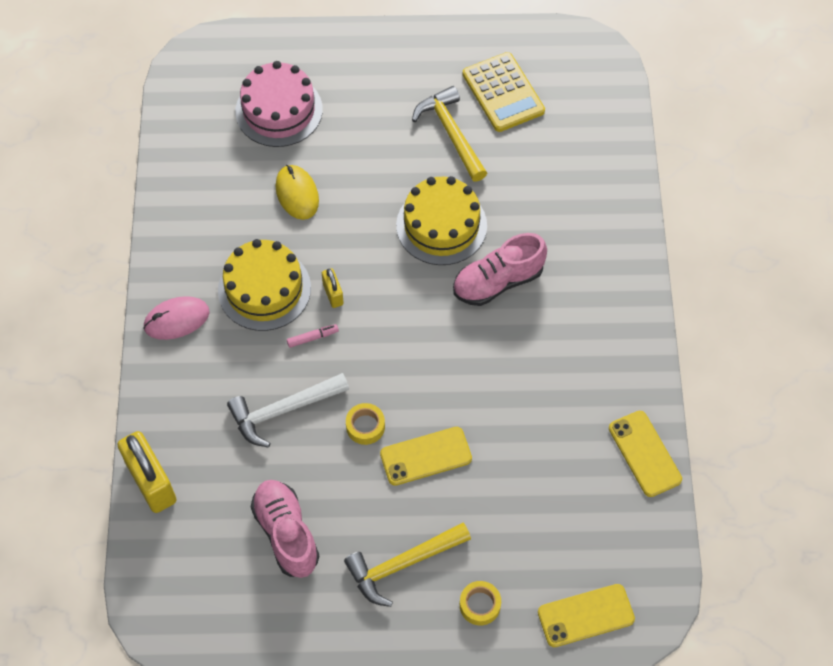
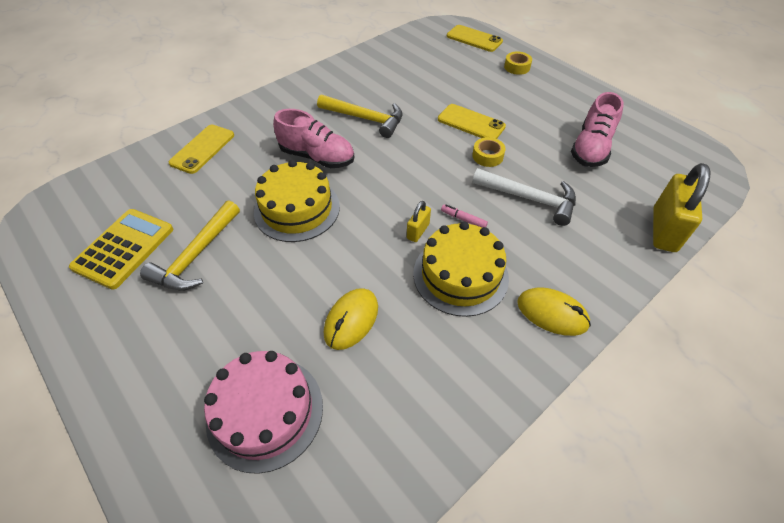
camera: 130 degrees left, 10 degrees down
pink mouse [143,296,210,340] -> yellow mouse [517,287,591,336]
yellow hammer [344,523,471,607] -> yellow hammer moved to [317,95,402,138]
yellow phone [609,411,682,497] -> yellow phone moved to [168,125,234,174]

